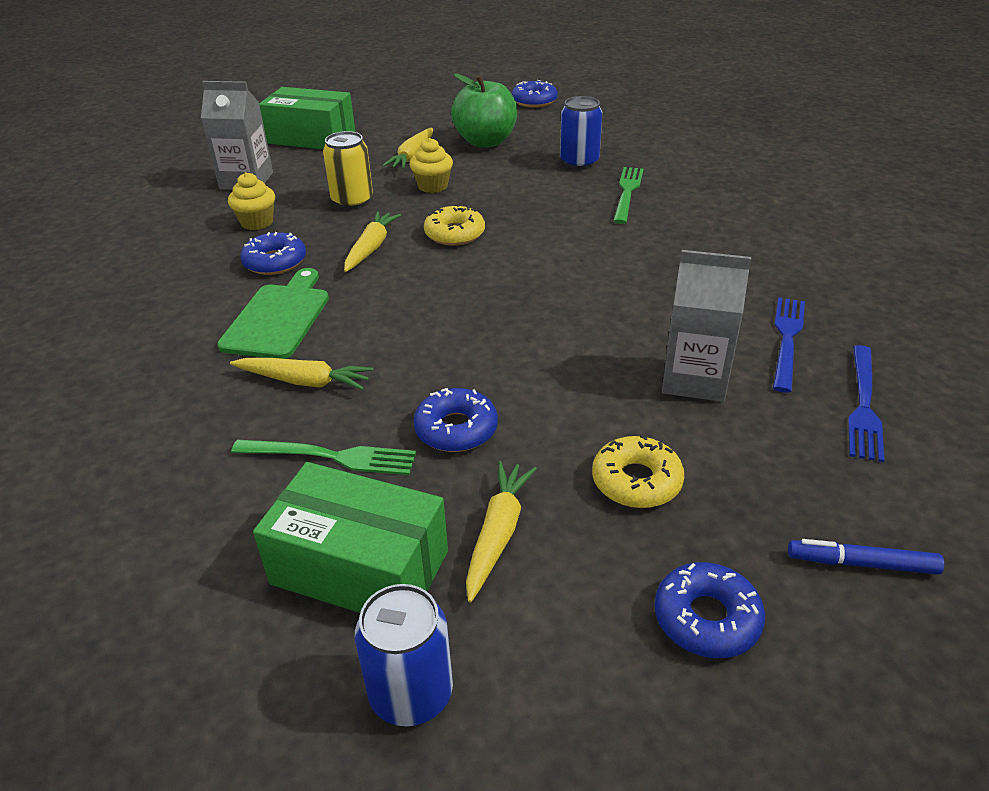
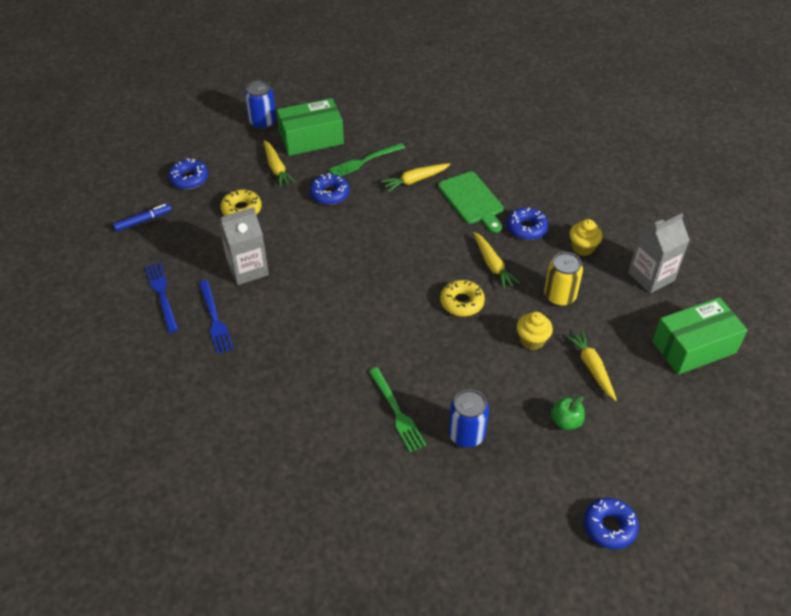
camera: 140 degrees right, 10 degrees up
green apple [451,74,517,148] -> green apple [551,396,585,430], size x0.52

